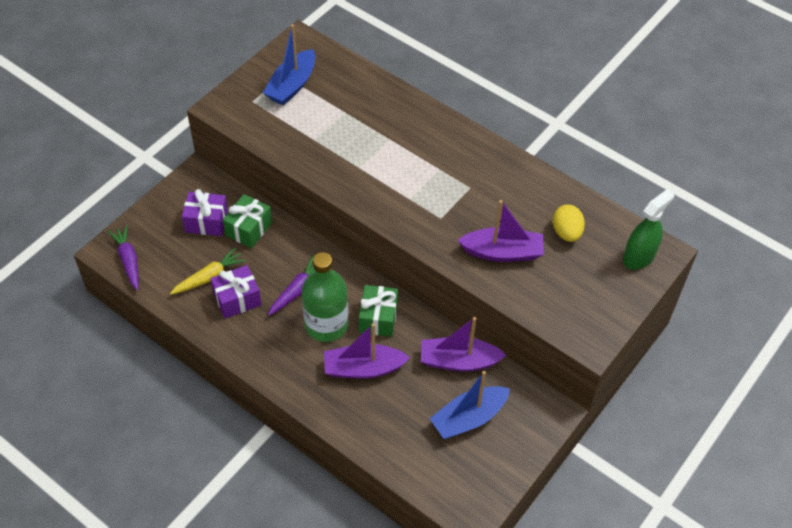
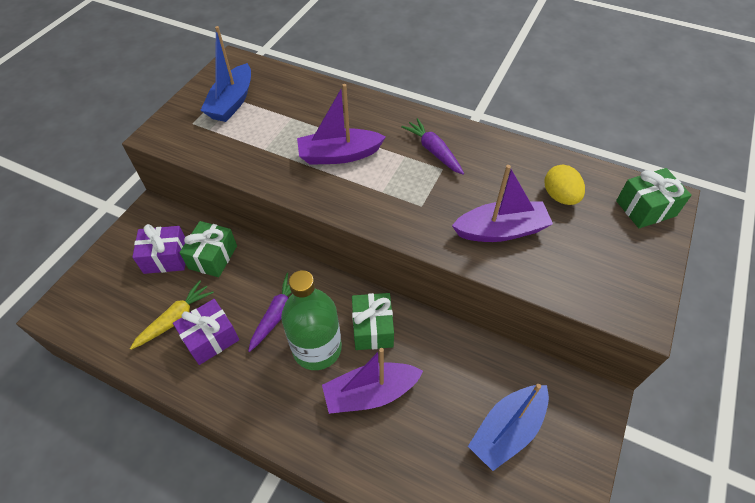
camera: 10 degrees left, 0 degrees up
purple carrot [108,225,139,290] -> purple carrot moved to [401,118,464,175]
purple boat [421,317,506,372] -> purple boat moved to [297,84,386,165]
green spray bottle [623,189,674,270] -> green gift [616,168,692,228]

